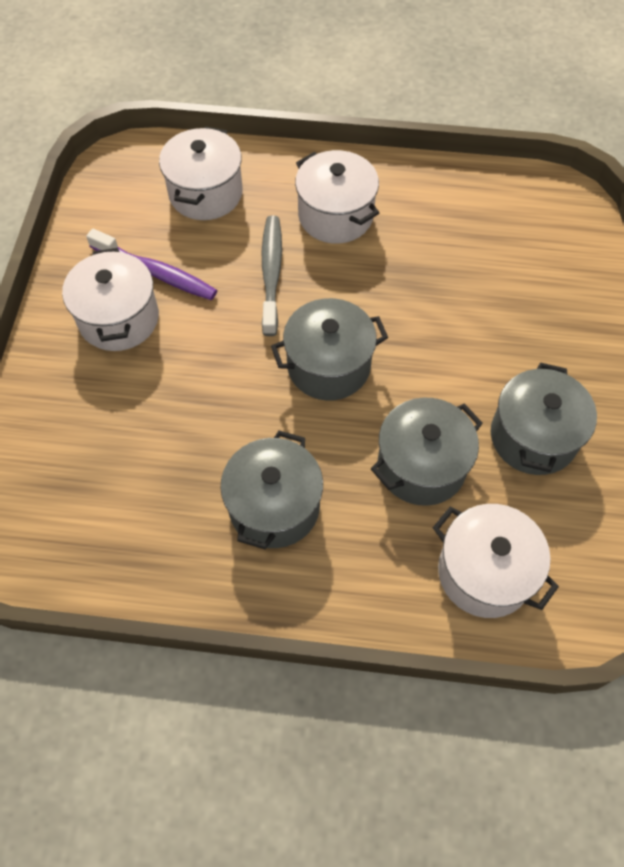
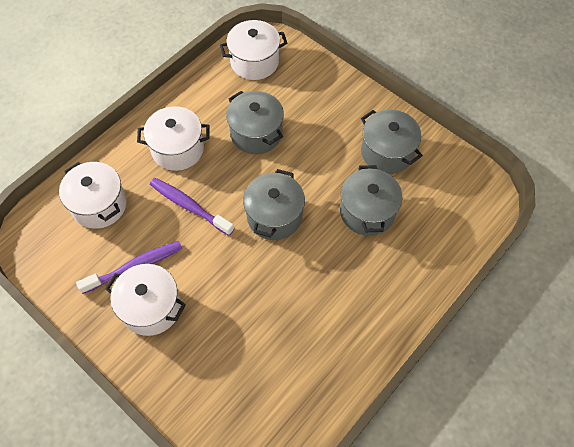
camera: 55 degrees left, 0 degrees up
grey pot [220,430,323,549] -> grey pot moved to [226,91,284,154]
grey toothbrush [261,216,282,336] -> purple toothbrush [150,178,234,236]
white pot [433,504,559,618] -> white pot moved to [220,20,288,80]

